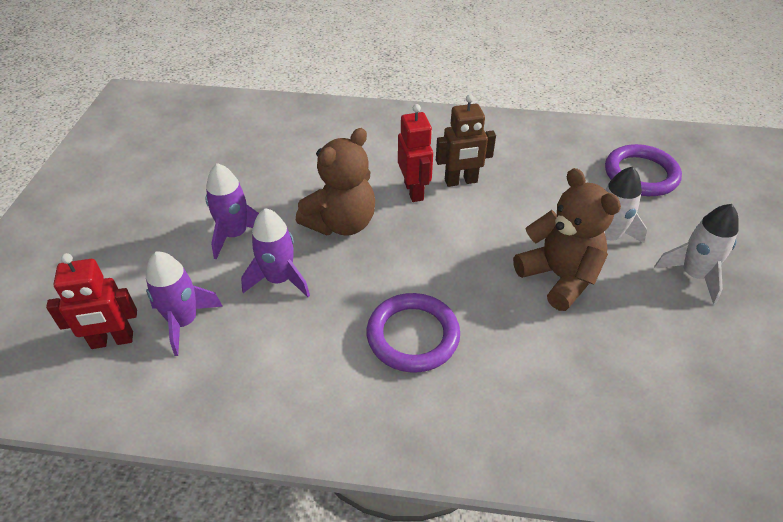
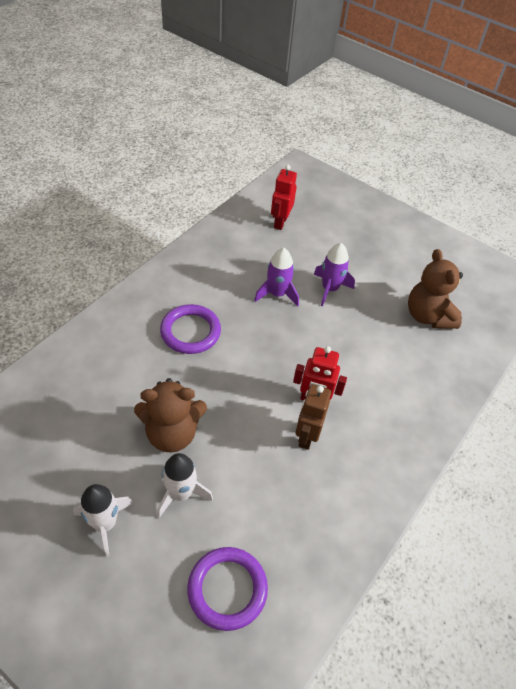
camera: 115 degrees right, 5 degrees up
purple rocket [146,251,223,356] -> none
brown teddy bear [296,128,375,236] -> brown teddy bear moved to [408,249,463,329]

